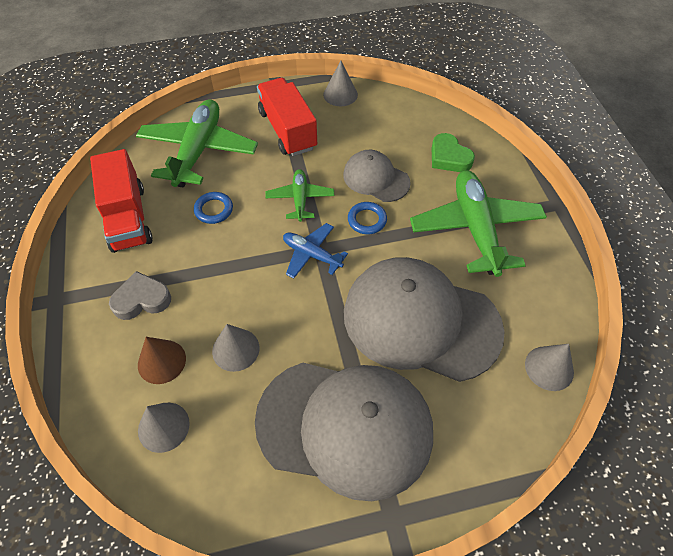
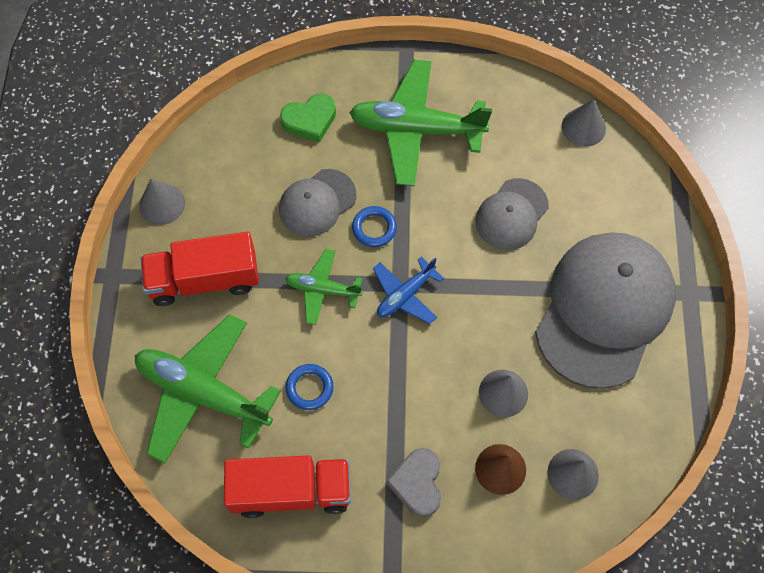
camera: 75 degrees left, 10 degrees up
grey cap [344,257,505,382] -> grey cap [475,178,549,250], size x0.52

